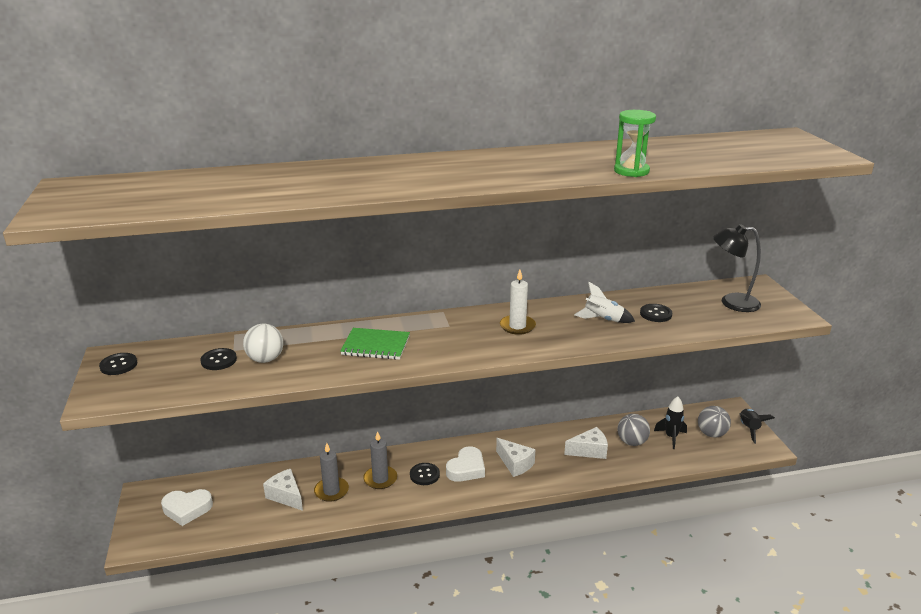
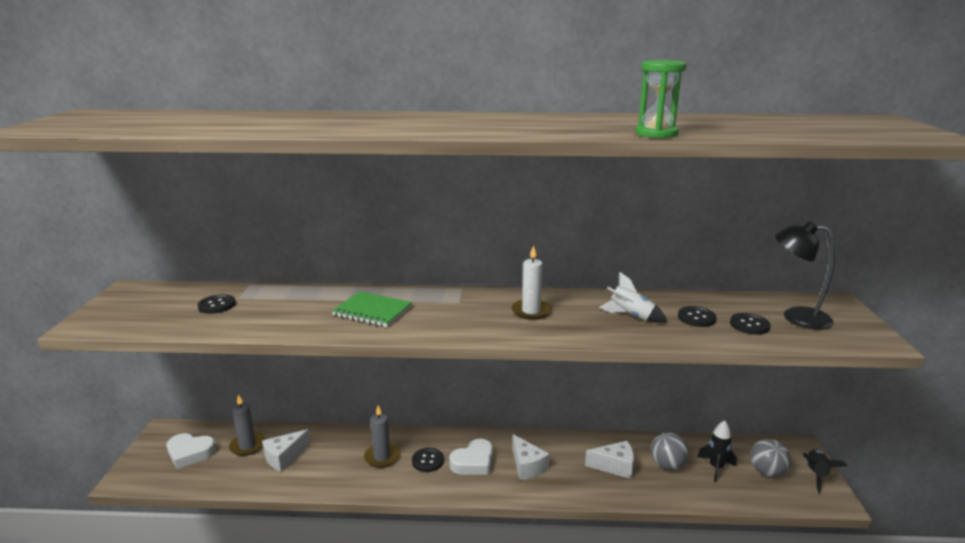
camera: 15 degrees right, 5 degrees down
black button [99,353,137,375] -> black button moved to [730,313,770,335]
white ball [243,323,283,363] -> none
white cheese [263,469,303,511] -> white cheese turned 105 degrees counterclockwise [262,429,310,472]
grey candle [314,443,349,502] -> grey candle moved to [229,394,265,456]

